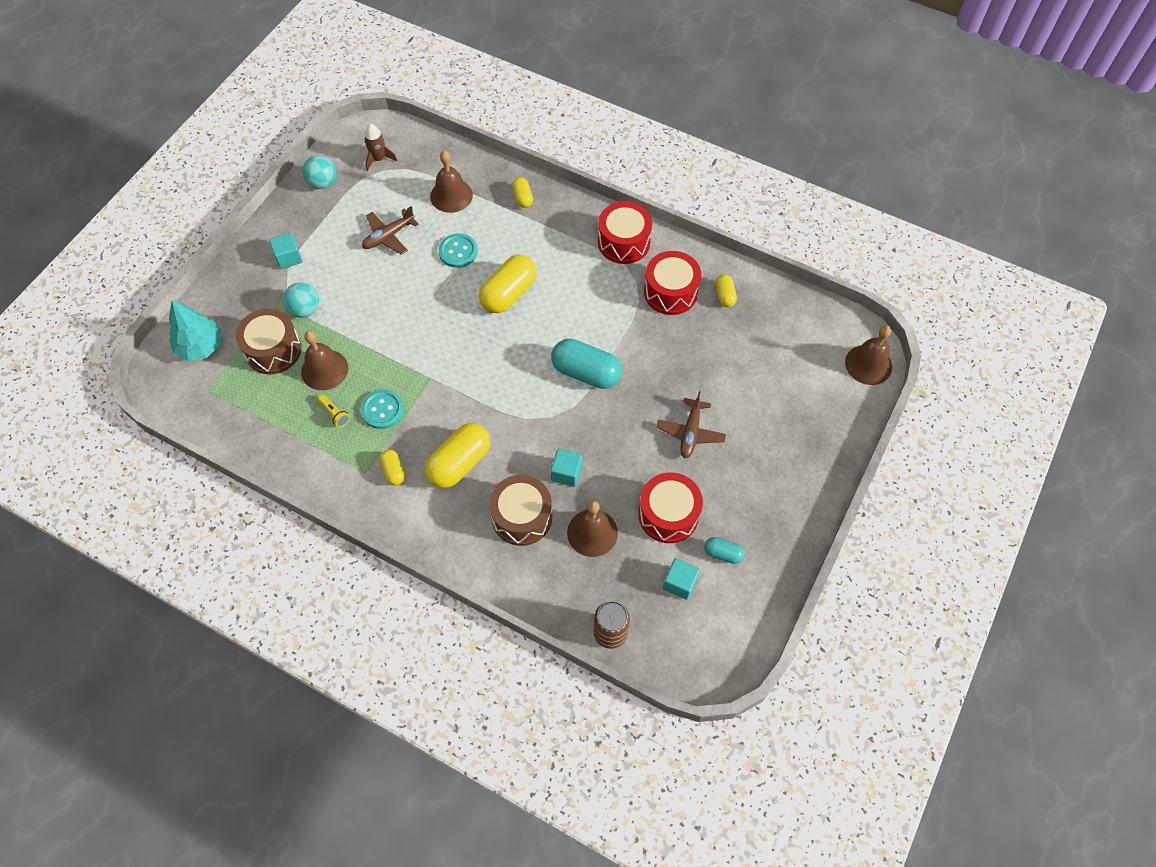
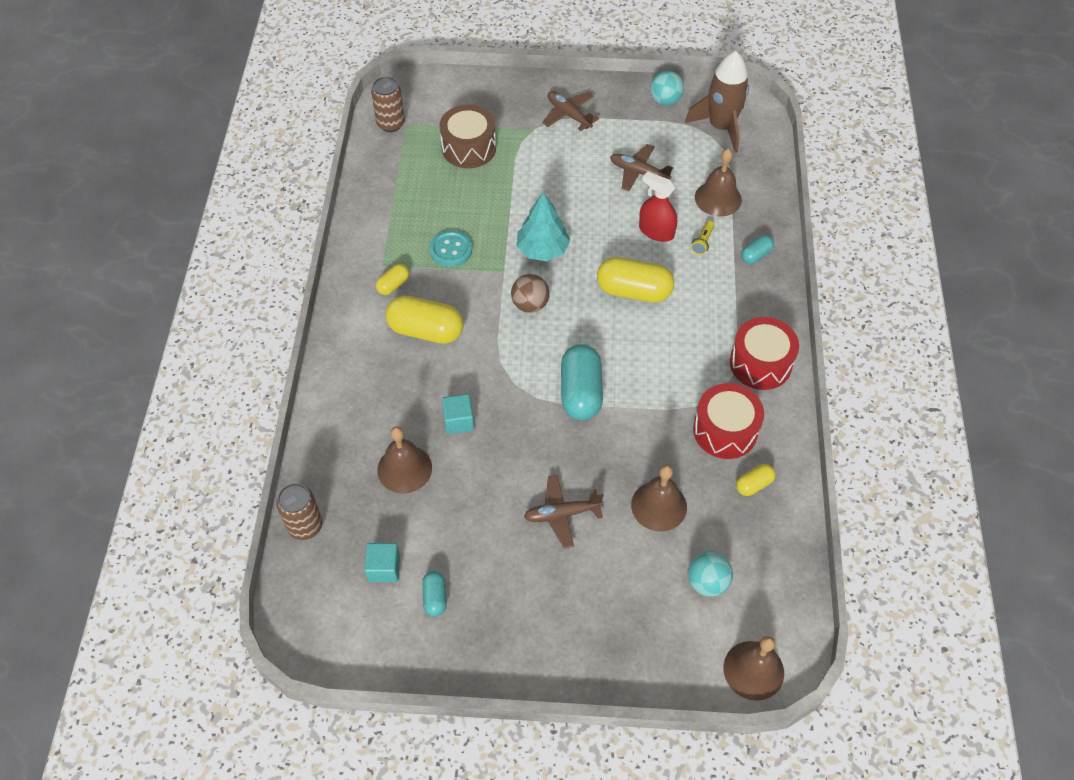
camera: 65 degrees right, 5 degrees down
turquoise tree [169,300,222,361] -> turquoise tree moved to [517,192,570,261]
turquoise cube [269,232,303,269] -> brown plane [542,91,599,131]
turquoise ball [283,282,319,318] -> turquoise ball moved to [688,551,733,597]
brown bell [301,331,348,390] -> brown bell moved to [631,465,687,532]
yellow flashlight [318,395,350,427] -> yellow flashlight moved to [691,221,715,255]
brown rocket [364,124,397,171] -> brown rocket [685,51,749,153], size x1.85
turquoise button [438,233,478,268] -> red spray bottle [639,171,677,242]
brown drum [489,475,552,546] -> none
yellow capsule [512,178,533,208] -> turquoise capsule [741,235,774,264]
red drum [638,472,703,543] -> none
none -> brown can [371,77,405,132]
none -> brown ball [511,274,550,313]

